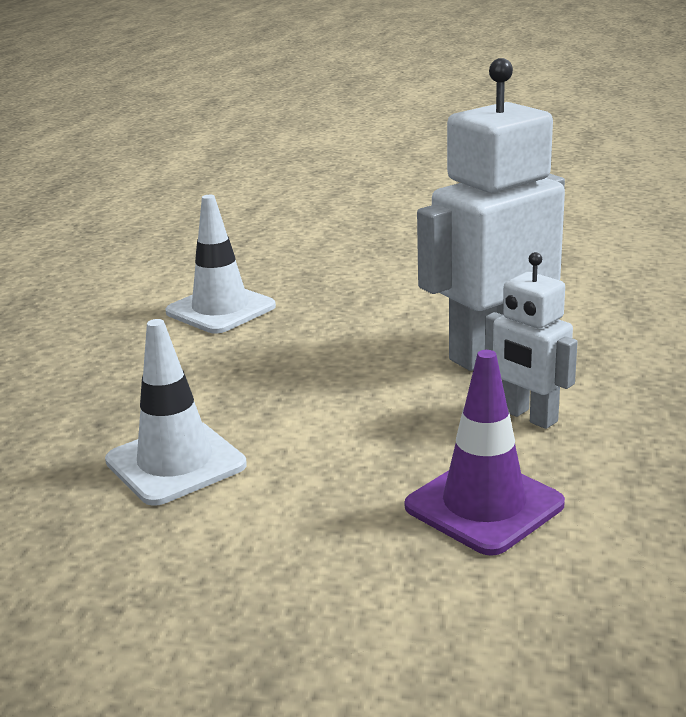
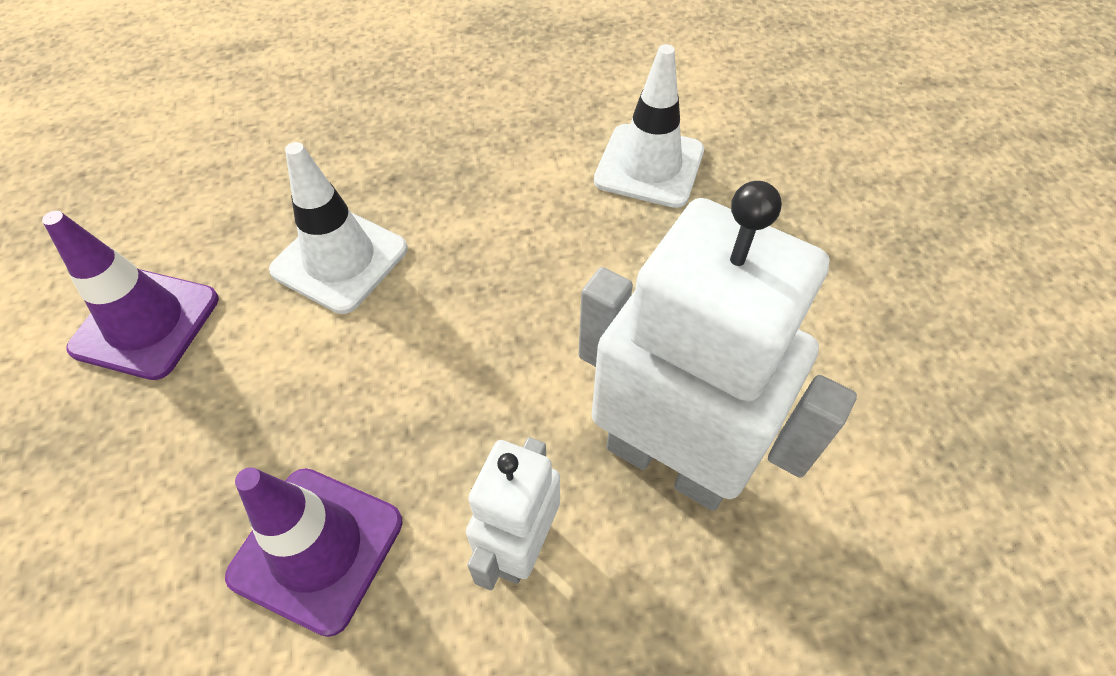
camera: 65 degrees right, 30 degrees up
none -> purple traffic cone [42,211,219,380]

